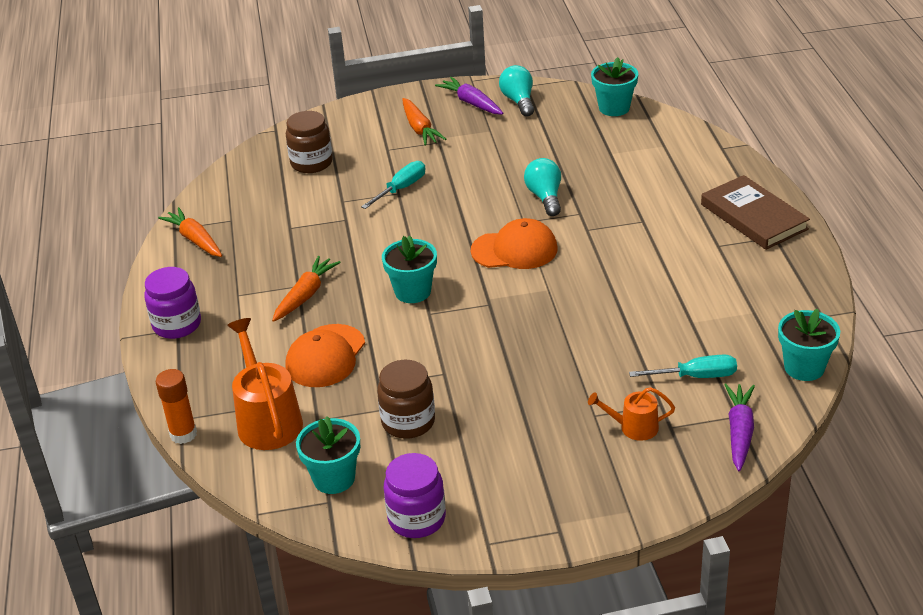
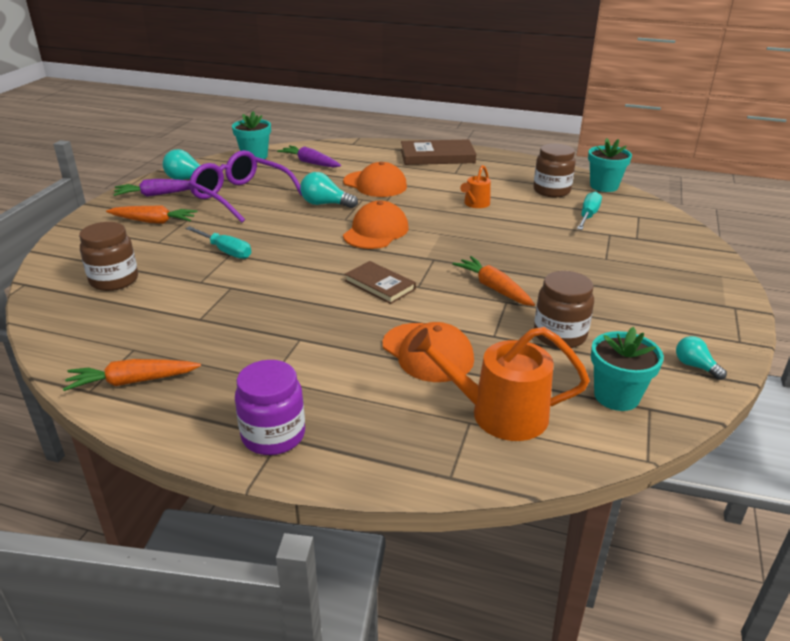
camera: 65 degrees left, 5 degrees down
orange glue stick [155,369,197,444] -> none
orange carrot [272,256,341,322] -> orange carrot moved to [452,256,535,306]
turquoise screwdriver [361,161,425,209] -> turquoise screwdriver turned 150 degrees clockwise [185,226,251,259]
turquoise flower pot [382,235,437,303] -> brown book [345,261,416,304]
purple jar [384,453,446,538] -> turquoise light bulb [676,336,727,380]
orange watering can [588,387,675,441] -> orange watering can moved to [460,165,491,208]
purple carrot [724,383,755,471] -> purple carrot moved to [277,145,341,168]
none -> purple glasses [189,150,302,223]
none -> orange cap [343,162,407,197]
none -> brown jar [533,143,576,197]

